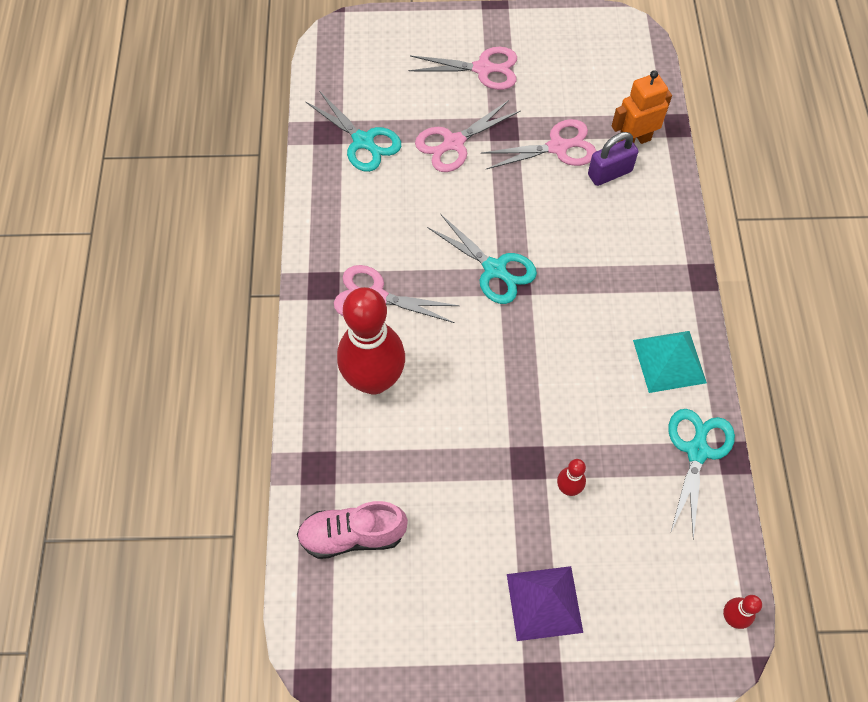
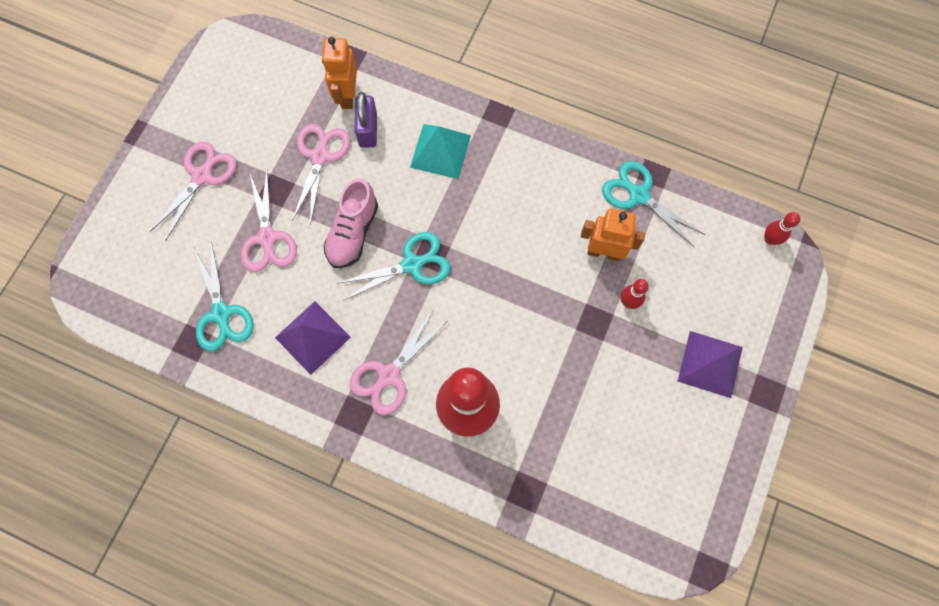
camera: 65 degrees left, 10 degrees up
pink shoe [297,501,408,559] -> pink shoe moved to [323,179,378,268]
turquoise scissors [305,91,401,172] -> turquoise scissors turned 90 degrees clockwise [194,241,254,351]
turquoise pyramid [633,331,707,393] -> turquoise pyramid moved to [410,124,471,179]
none -> purple pyramid [275,301,351,375]
none -> orange robot [581,209,645,261]

